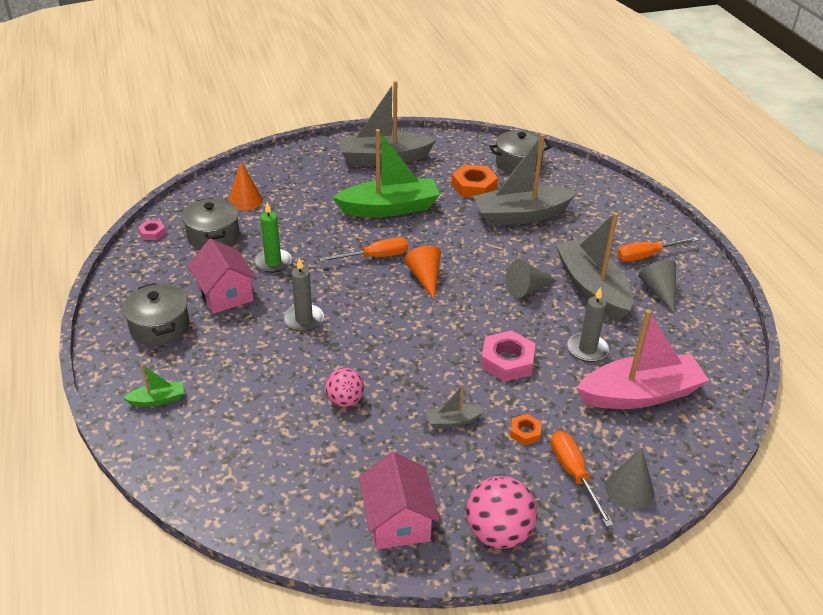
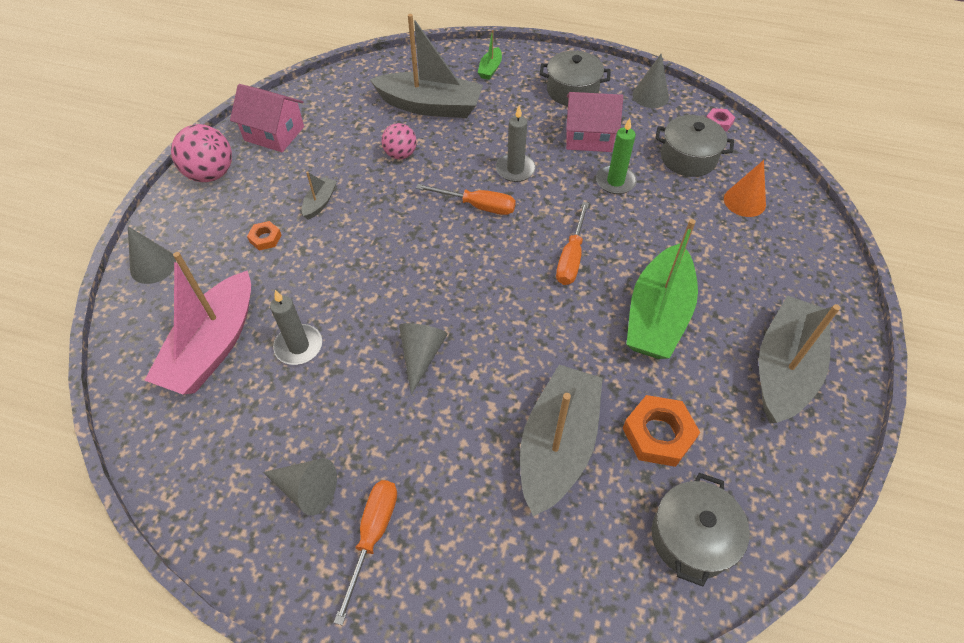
camera: 125 degrees right, 15 degrees up
orange cone [404,246,441,299] -> none
pink nut [481,330,535,382] -> none
orange screwdriver [551,431,613,527] -> orange screwdriver moved to [416,184,516,215]
grey boat [555,212,633,321] -> grey boat moved to [369,14,483,118]
none -> grey cone [632,54,669,108]

